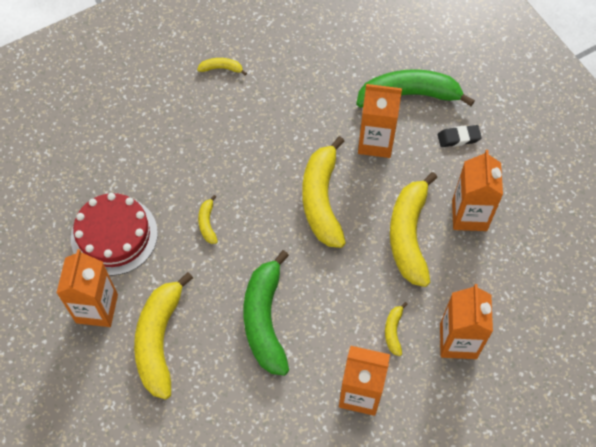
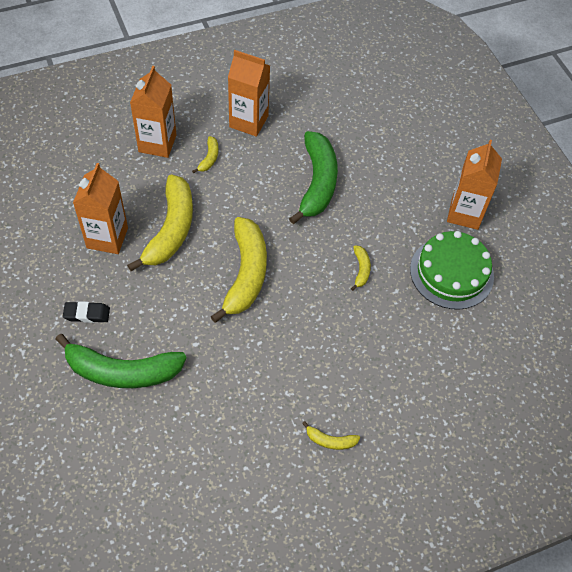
camera: 175 degrees left, 5 degrees down
red cake [71,193,158,276] -> green cake [410,231,494,310]
yellow banana [134,272,193,400] -> none
orange carton [358,84,402,158] -> none

